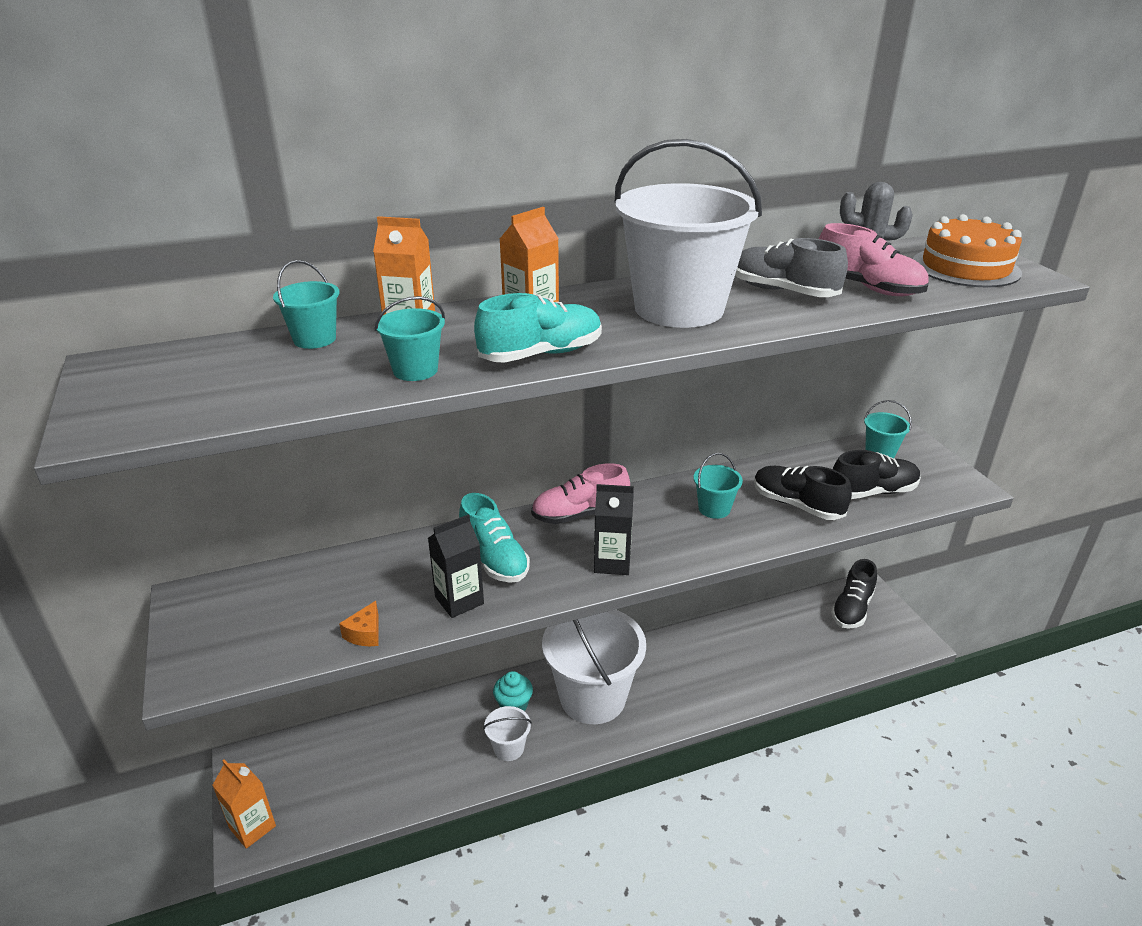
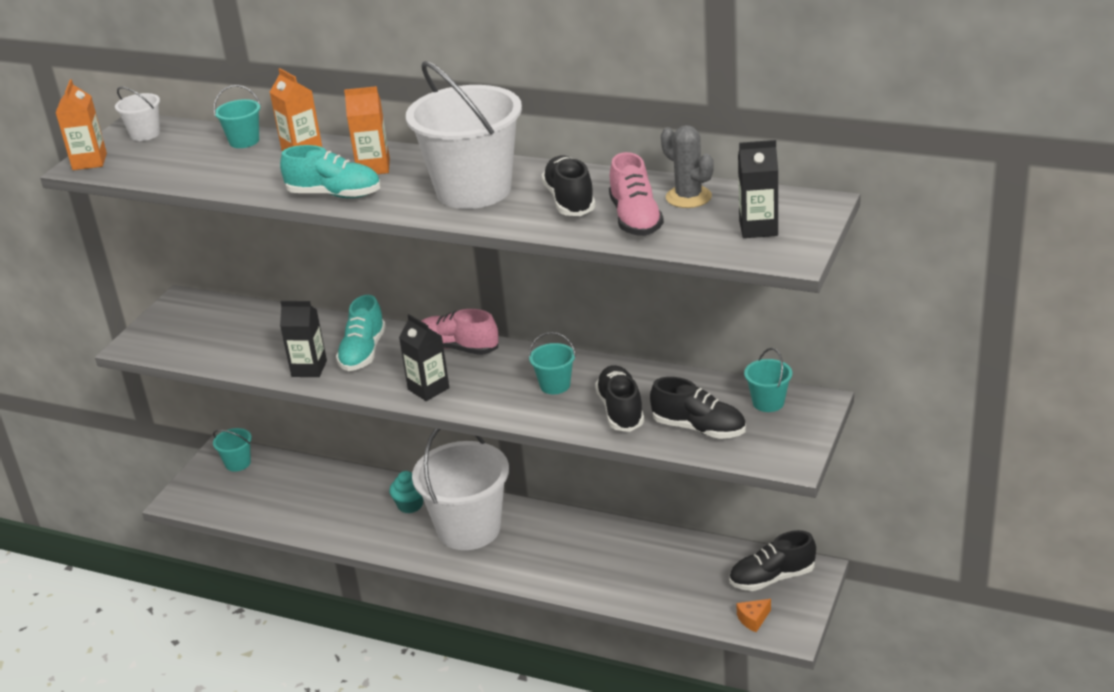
camera: 45 degrees right, 0 degrees up
orange carton [212,759,276,849] -> orange carton moved to [55,79,107,170]
orange cheese [339,601,378,646] -> orange cheese moved to [736,599,771,632]
turquoise bucket [375,296,445,381] -> turquoise bucket moved to [213,428,252,472]
white bucket [483,706,532,761] -> white bucket moved to [115,87,160,141]
grey shoe [735,238,848,297] -> black shoe [541,155,596,216]
orange cake [913,214,1022,287] -> black carton [738,140,778,238]

